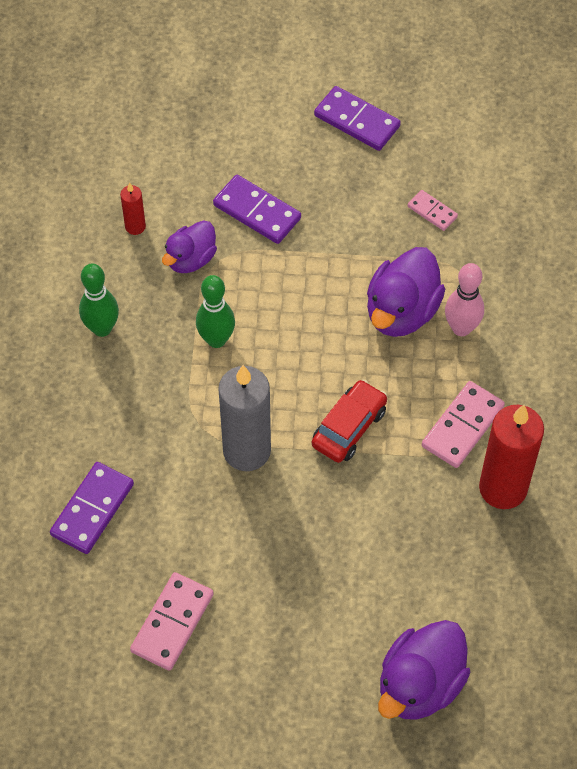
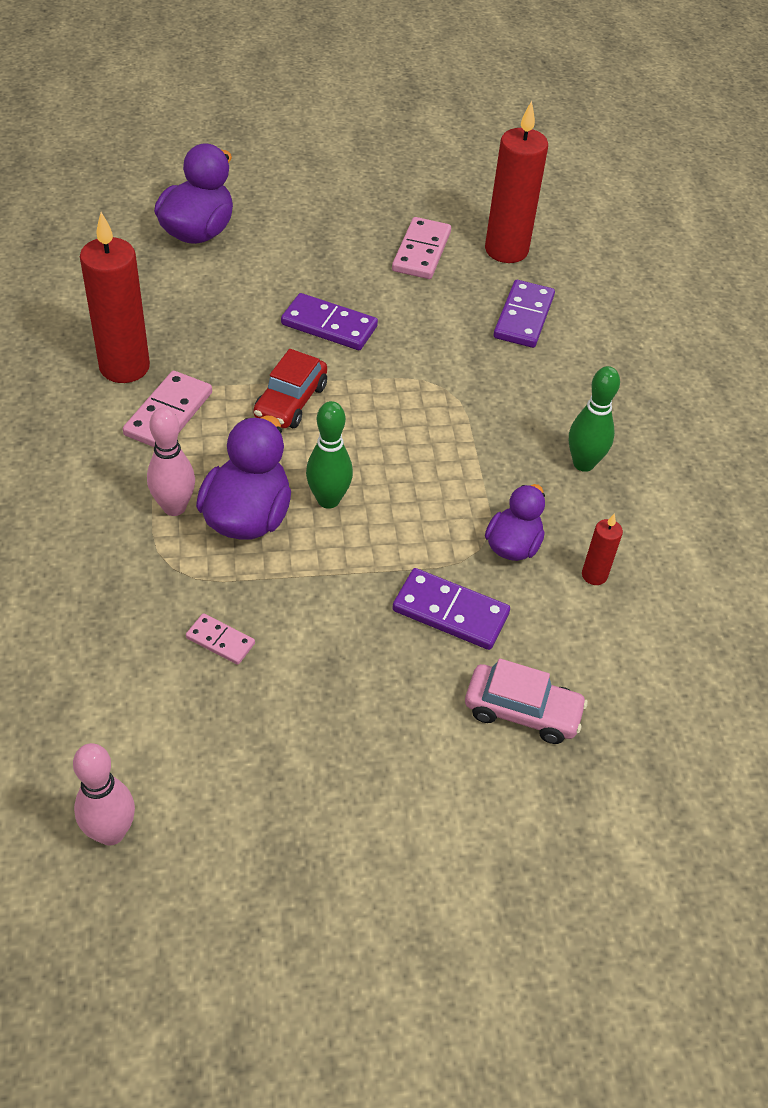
camera: 165 degrees right, 10 degrees down
green bowling pin [196,275,235,348] -> green bowling pin moved to [306,401,353,509]
grey candle [218,365,271,471] -> none
purple domino [314,86,401,151] -> purple domino moved to [281,293,378,350]
none -> pink bowling pin [73,743,135,846]
none -> pink car [465,658,588,744]
none -> red candle [485,101,548,263]

